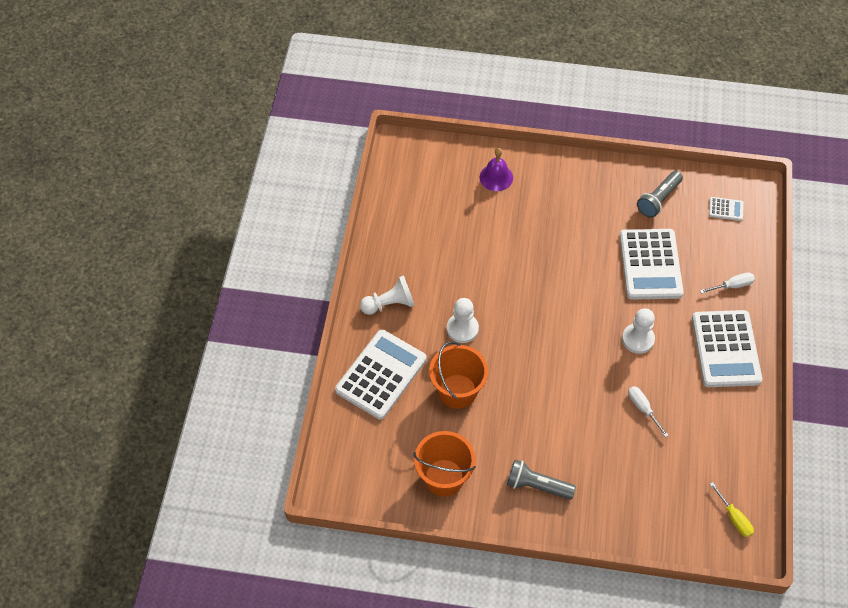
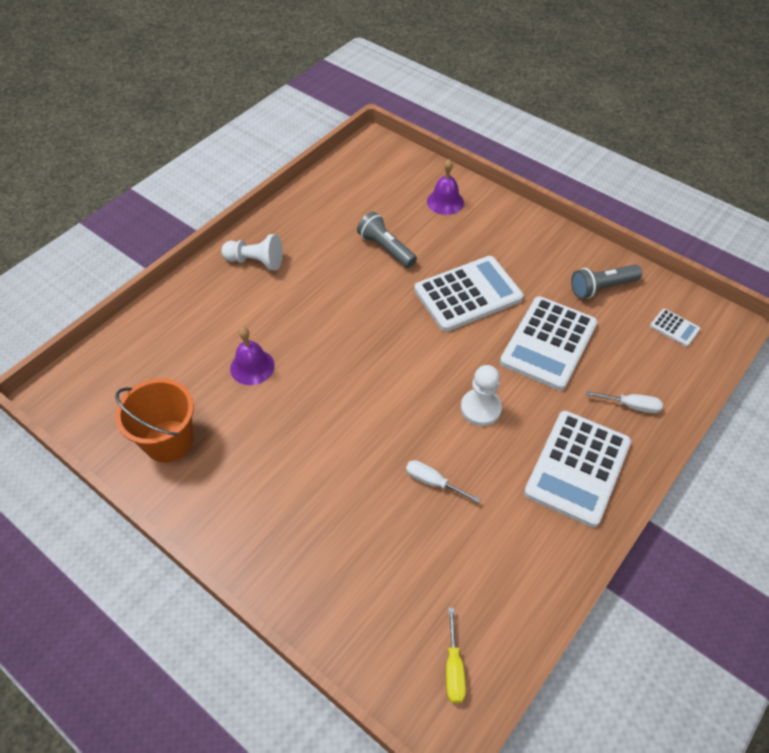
camera: 30 degrees right, 5 degrees down
white calculator [335,330,426,419] -> white calculator moved to [414,256,524,332]
orange bucket [429,341,488,409] -> purple bell [230,327,275,385]
white pawn [447,298,479,343] -> none
grey flashlight [507,459,576,500] -> grey flashlight moved to [357,212,417,268]
white screwdriver [628,386,669,437] -> white screwdriver turned 60 degrees counterclockwise [406,460,480,503]

